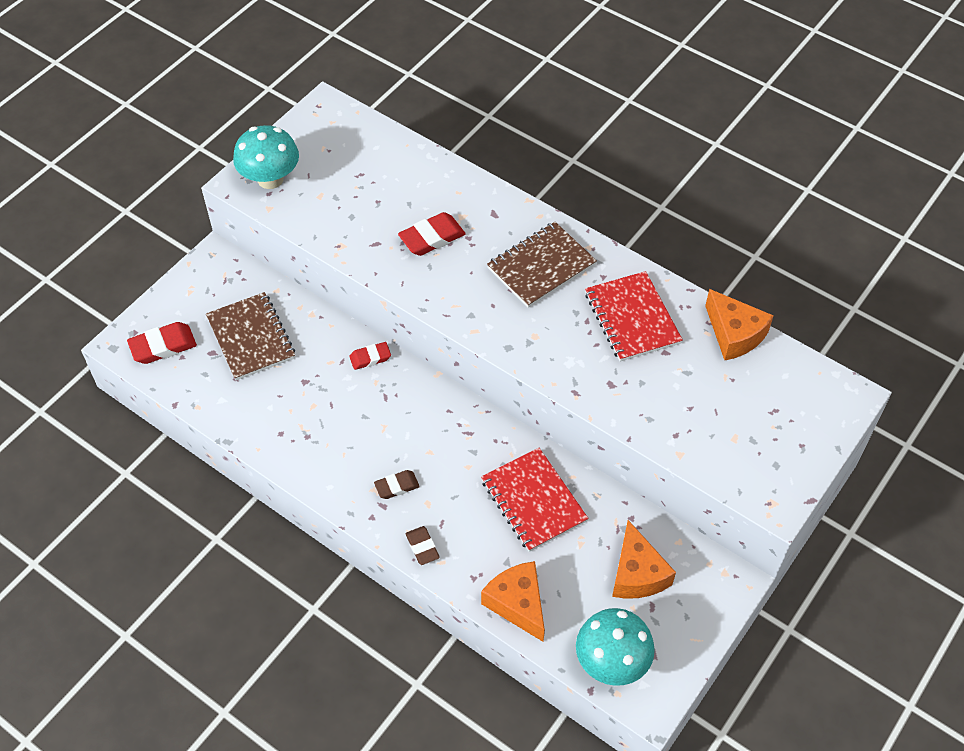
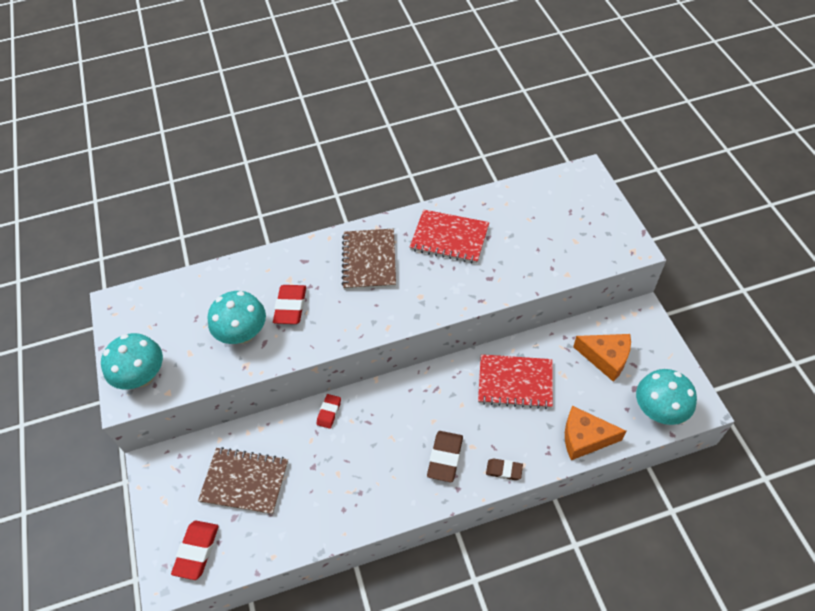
camera: 50 degrees left, 0 degrees up
brown eraser [374,470,420,499] -> brown eraser [427,431,463,482], size x1.59
orange cheese [705,289,774,360] -> none
none -> turquoise mushroom [207,291,266,344]

